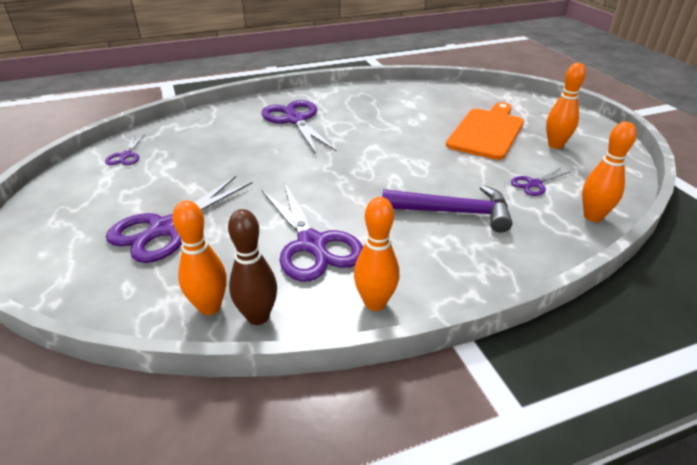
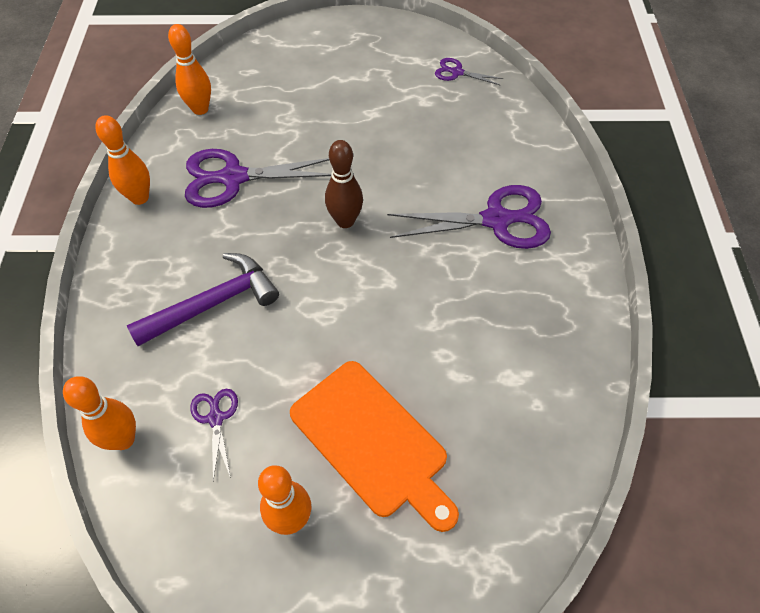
camera: 110 degrees right, 20 degrees up
purple scissors [106,176,253,263] -> none
brown bowling pin [228,209,277,325] -> brown bowling pin moved to [325,140,363,228]
purple hammer [382,185,513,233] -> purple hammer turned 150 degrees counterclockwise [127,253,279,346]

